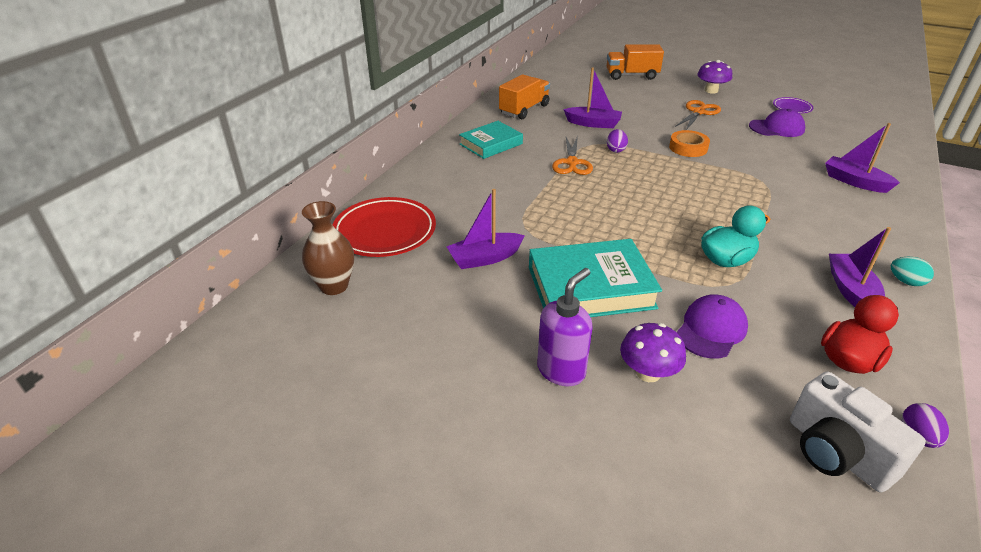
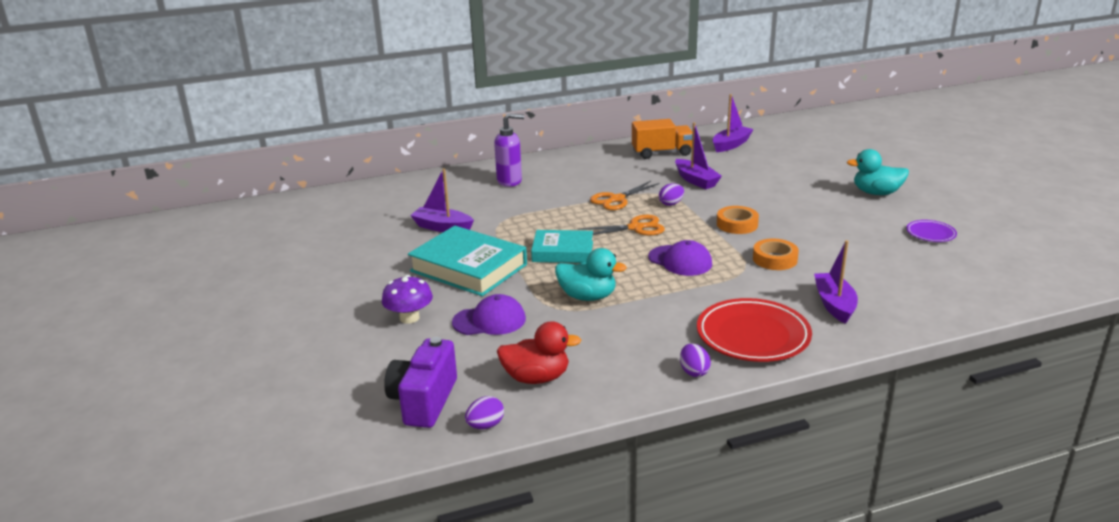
camera: 45 degrees right, 10 degrees down
brown vase [302,201,354,295] -> none
red plate [333,197,436,257] -> red plate moved to [697,298,812,362]
turquoise book [459,121,523,159] -> turquoise book moved to [531,230,593,263]
purple soap dispenser [537,268,593,386] -> purple soap dispenser moved to [494,113,524,187]
orange truck [607,44,664,80] -> none
orange scissors [675,100,721,130] -> orange scissors moved to [577,215,665,236]
purple mushroom [697,60,732,94] -> turquoise duck [846,149,909,195]
purple cap [749,109,805,137] -> purple cap moved to [648,240,712,276]
white camera [790,372,926,492] -> purple camera [384,337,457,428]
purple boat [829,227,891,307] -> purple boat moved to [713,94,754,152]
turquoise egg [891,257,934,286] -> purple egg [680,343,711,377]
none -> orange tape [753,239,799,270]

